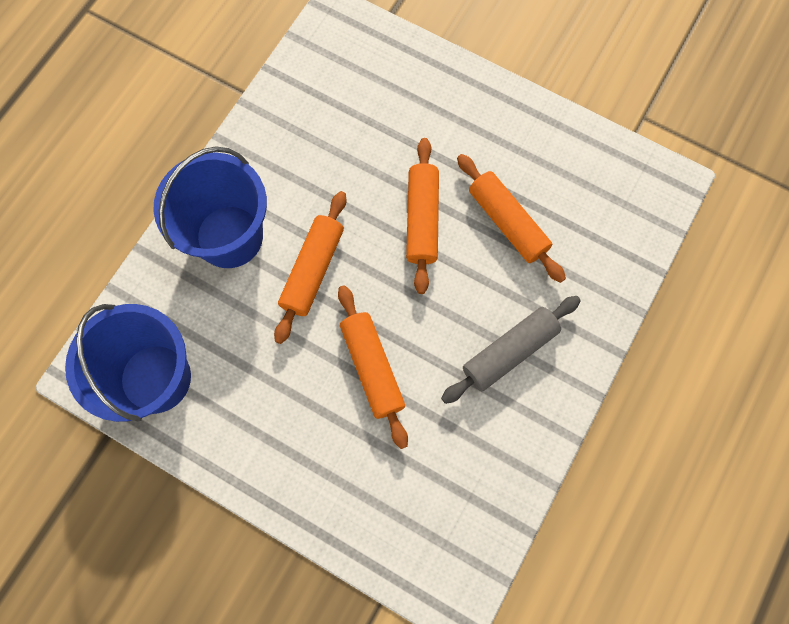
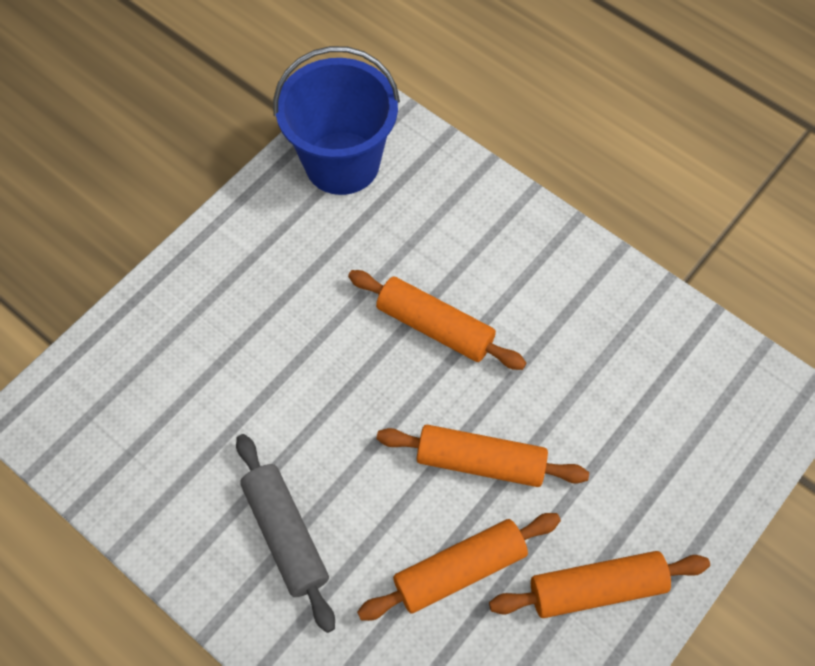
camera: 100 degrees right, 10 degrees down
blue bucket [153,147,267,268] -> none
orange rolling pin [338,285,408,449] -> orange rolling pin moved to [489,551,710,618]

